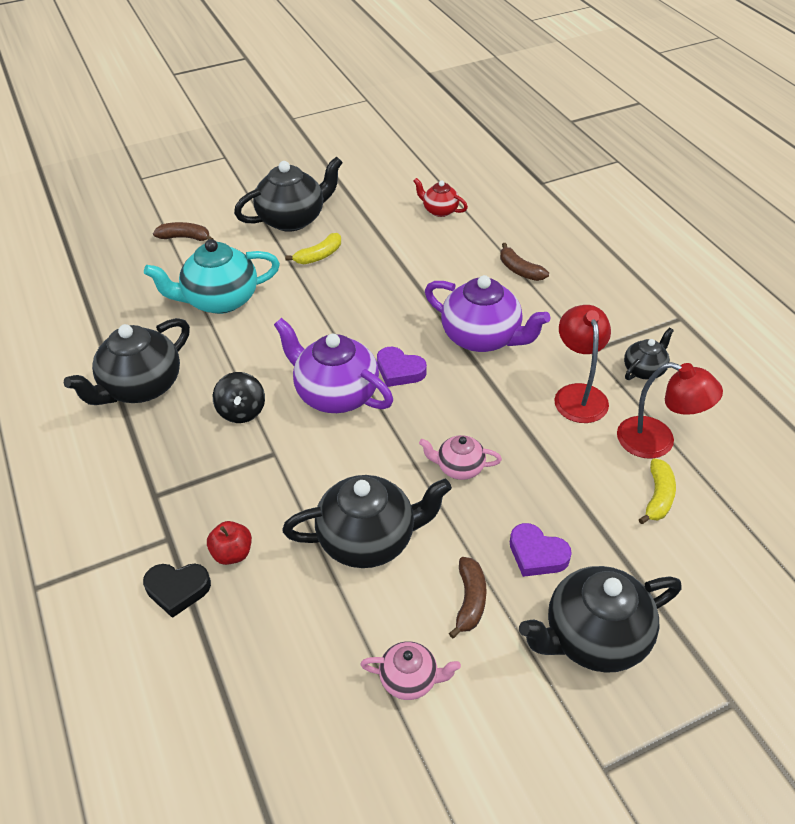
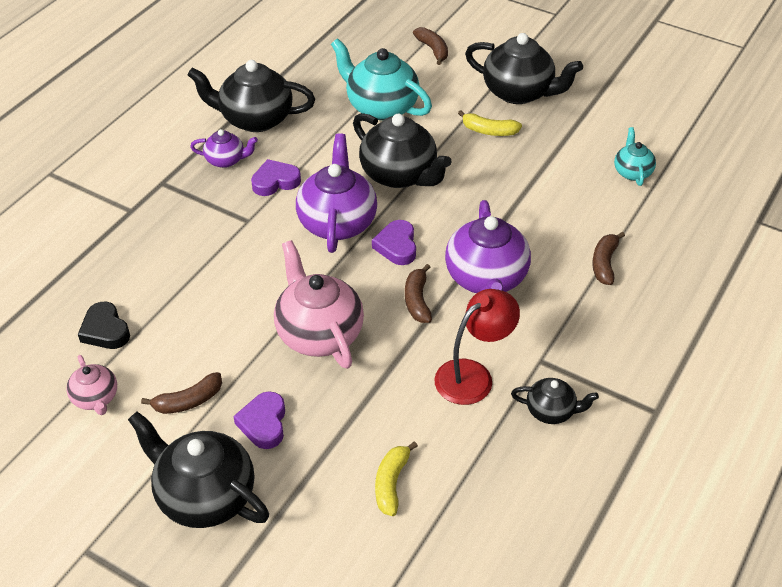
camera: 55 degrees right, 0 degrees up
black heart [143,563,211,618] -> black heart moved to [78,302,130,349]
red apple [207,521,252,565] -> none
black spinning top [213,372,265,423] -> purple heart [251,159,301,196]
black teapot [282,475,452,568] -> black teapot moved to [353,113,452,188]
red teapot [414,178,468,217] -> turquoise teapot [614,127,656,186]
pink teapot [419,435,502,480] -> pink teapot [274,240,364,369], size x1.89
red lamp [617,362,723,459] -> none
yellow banana [639,458,676,524] -> yellow banana turned 120 degrees clockwise [375,441,418,516]
none -> purple teapot [190,129,258,168]
none -> brown banana [405,264,432,323]

